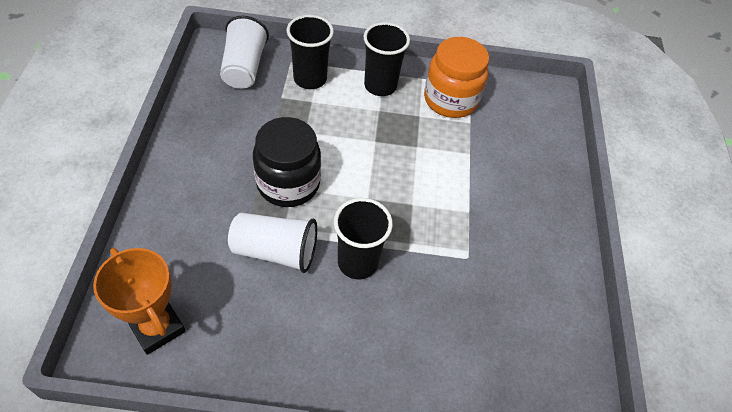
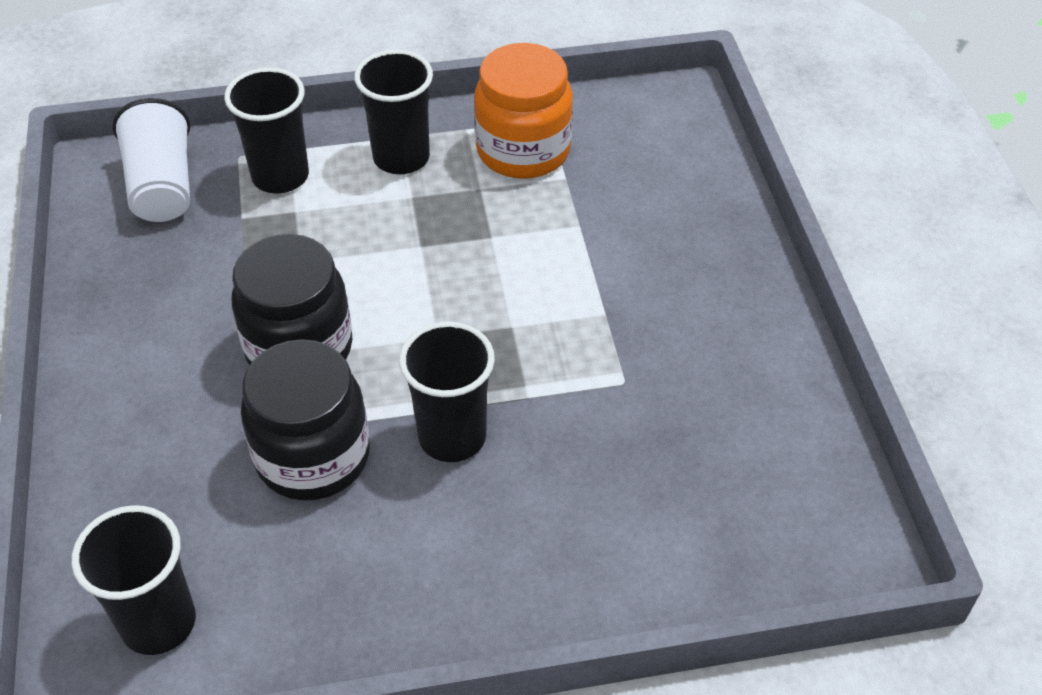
camera: 10 degrees left, 5 degrees down
orange trophy [93,248,186,355] -> black cup [72,505,196,655]
white cup [228,212,317,273] -> black jar [241,339,370,501]

